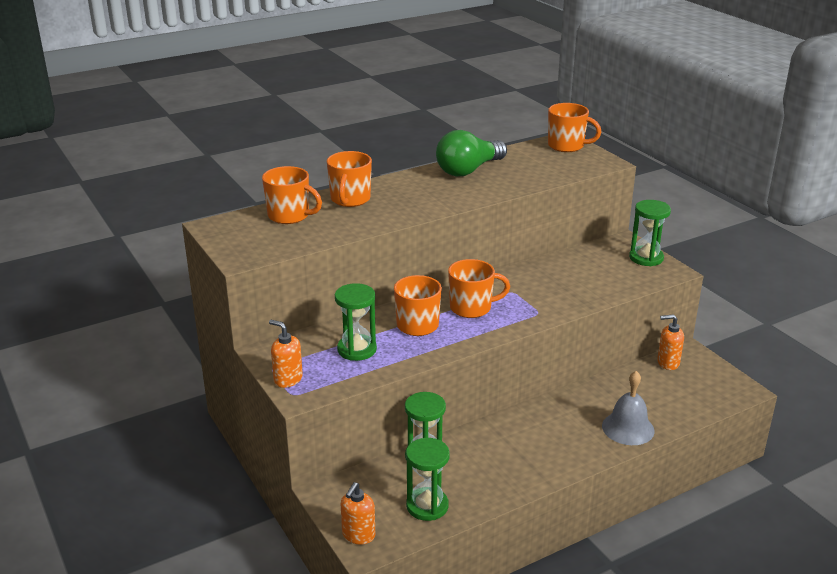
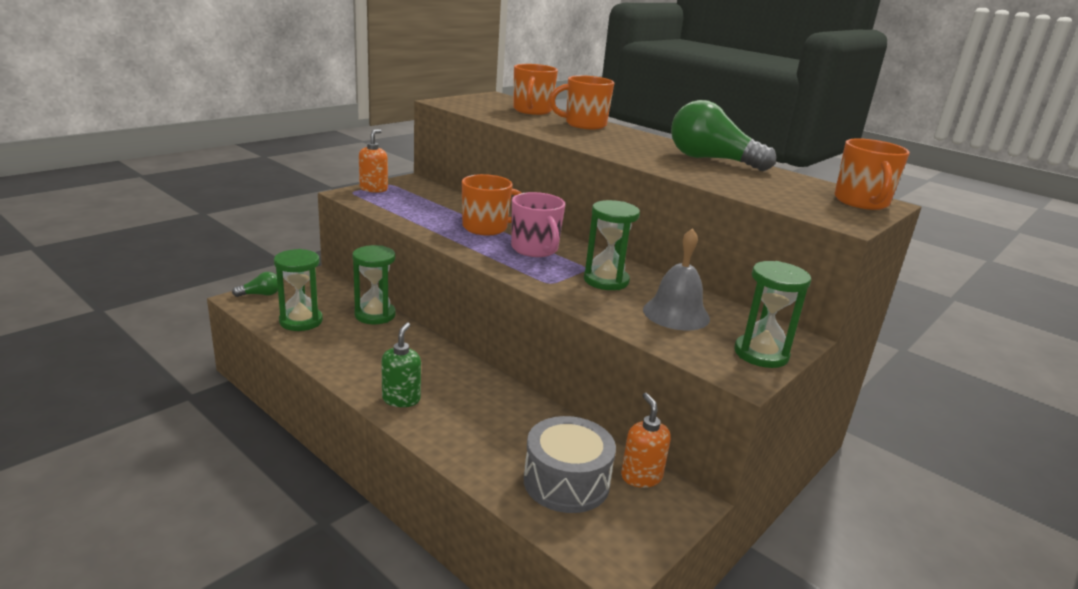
camera: 70 degrees right, 5 degrees down
green hourglass [335,283,377,361] -> green hourglass moved to [584,200,640,290]
orange soap dispenser [341,482,375,545] -> green light bulb [232,272,278,297]
orange mug [448,259,510,318] -> pink mug [511,192,565,257]
grey bell [602,371,655,445] -> grey bell moved to [643,228,710,330]
none -> green soap dispenser [381,322,421,407]
none -> grey drum [524,416,616,513]

